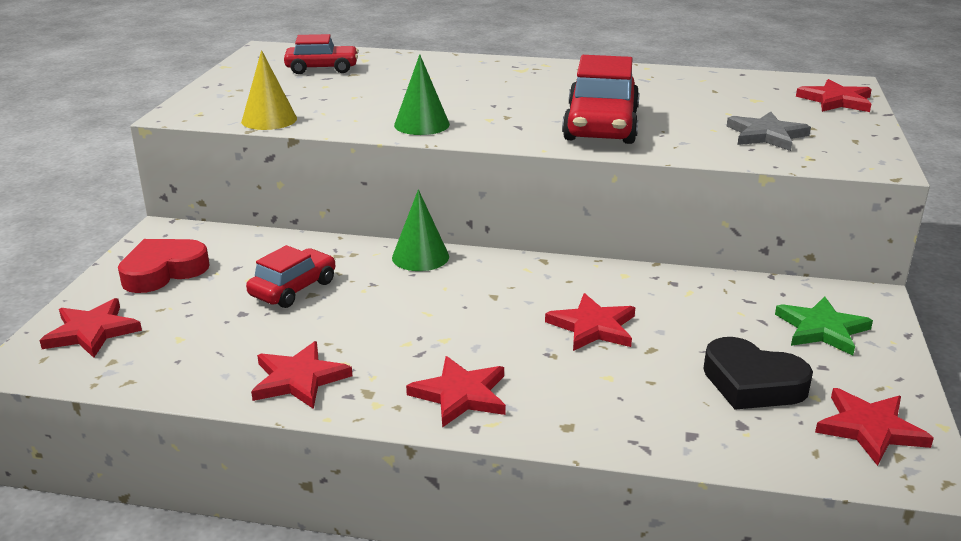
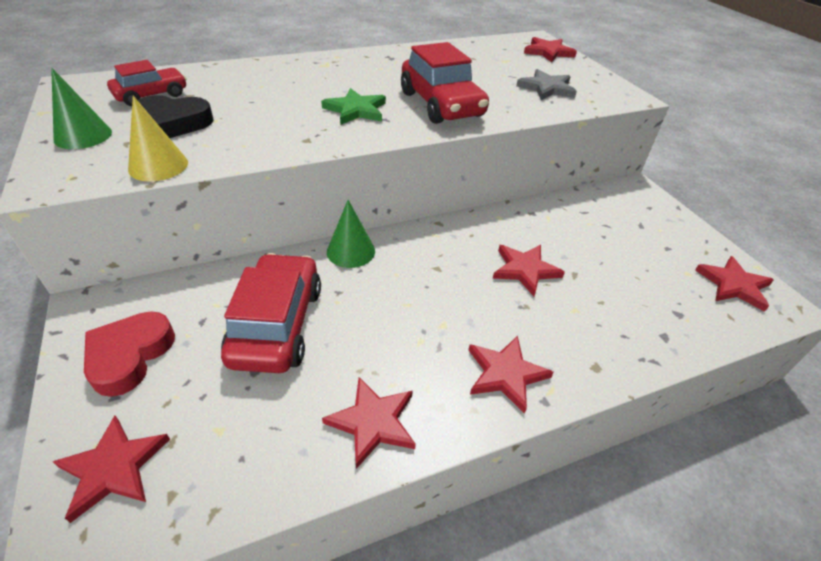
camera: 35 degrees left, 15 degrees up
red car [246,245,335,308] -> red car [221,253,321,373], size x1.63
green cone [394,54,450,135] -> green cone moved to [51,68,112,149]
black heart [703,337,813,410] -> black heart moved to [138,95,214,138]
green star [775,297,873,356] -> green star moved to [321,88,386,125]

